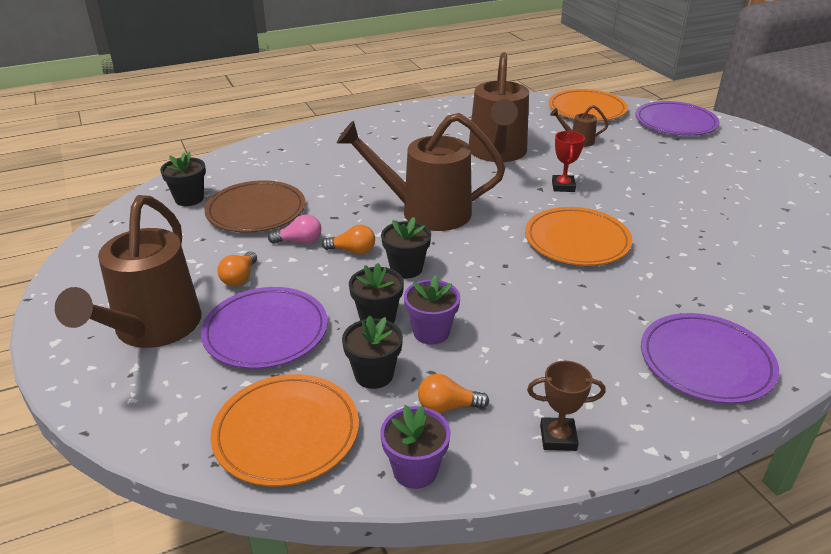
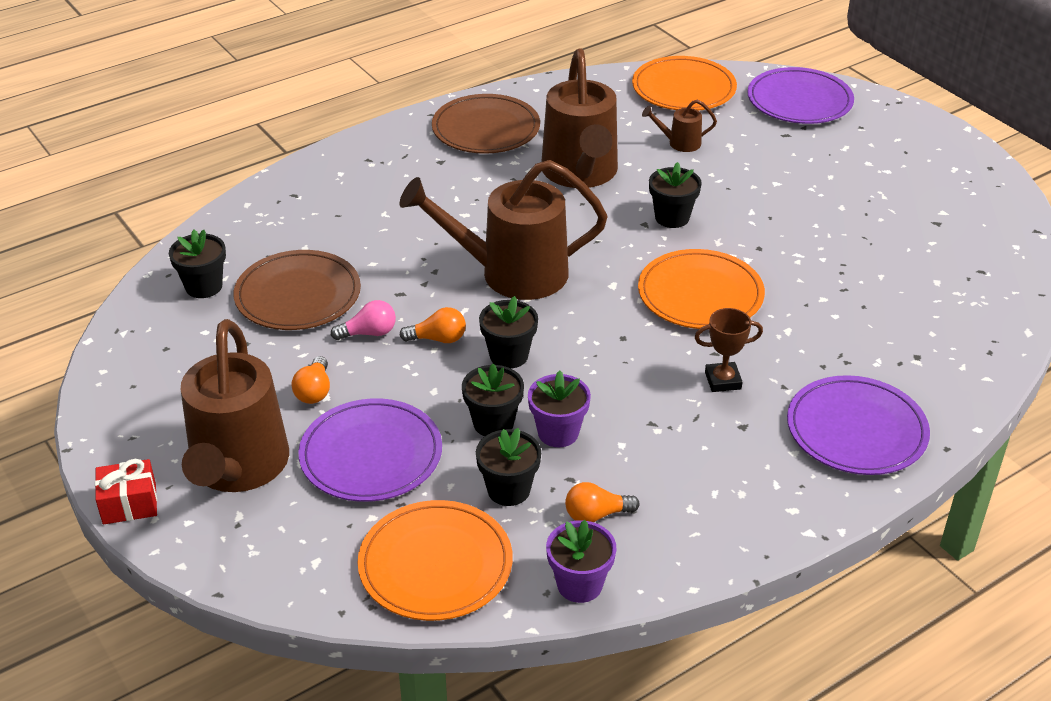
camera: 10 degrees left, 5 degrees up
brown trophy [527,361,606,451] -> brown trophy moved to [695,308,763,392]
red trophy [552,131,585,192] -> black flower pot [649,162,702,228]
none -> red gift [95,459,157,524]
none -> brown plate [432,94,540,154]

